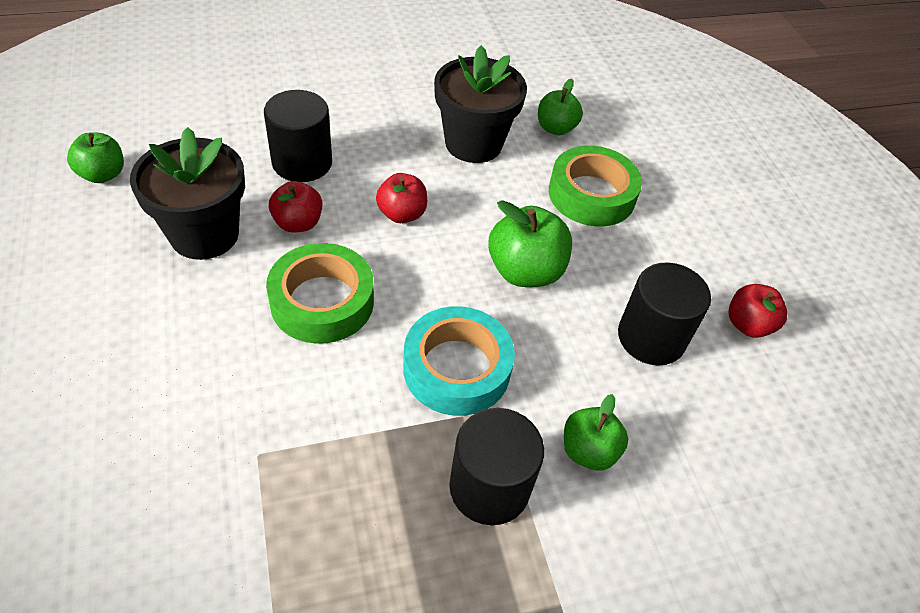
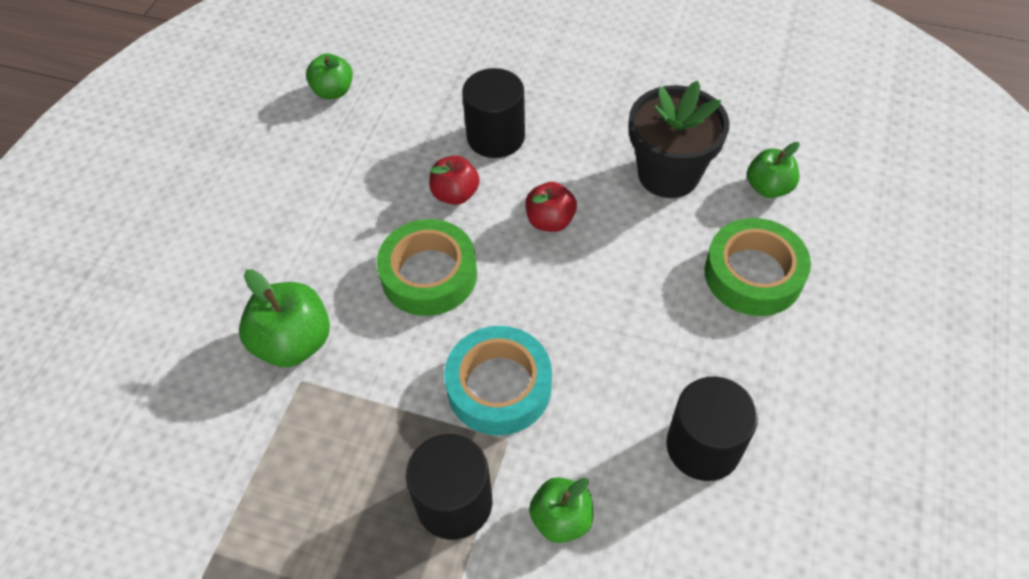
camera: 40 degrees right, 5 degrees up
black flower pot [130,127,245,260] -> none
green apple [488,200,572,287] -> green apple moved to [239,269,330,367]
red apple [728,284,787,338] -> none

